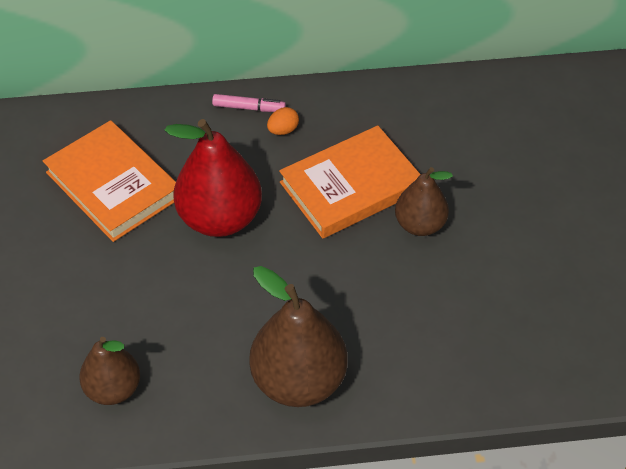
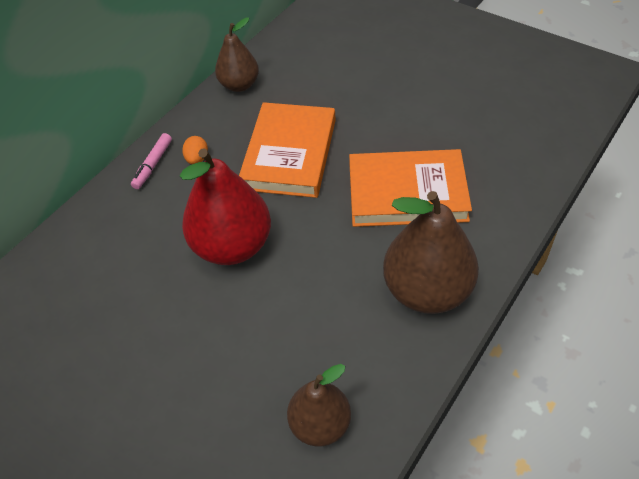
camera: 45 degrees left, 0 degrees up
orange book [43,120,176,242] -> orange book moved to [349,149,472,227]
pink marker [212,94,286,112] -> pink marker turned 150 degrees clockwise [131,133,172,189]
brown pear [395,167,453,236] -> brown pear moved to [215,17,259,92]

